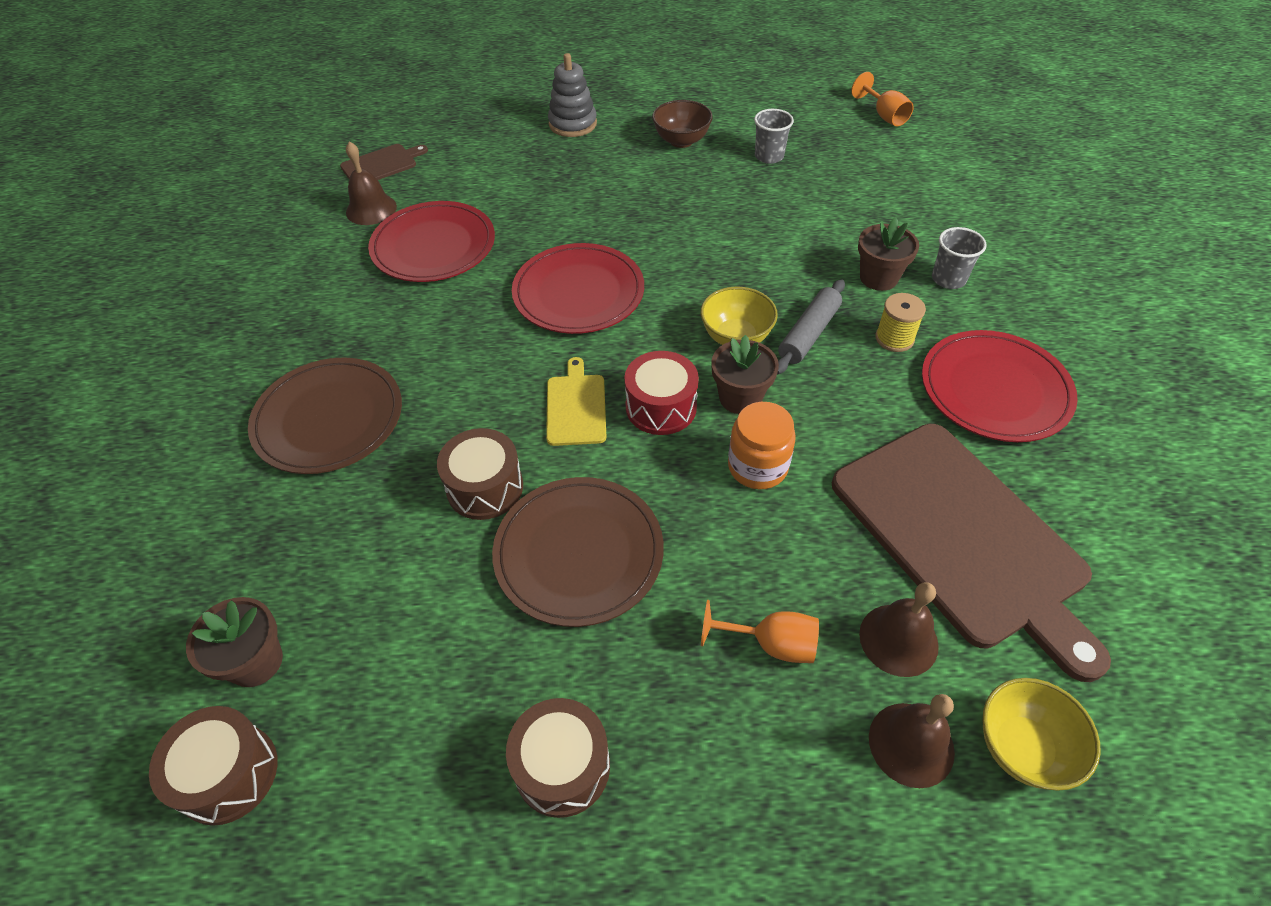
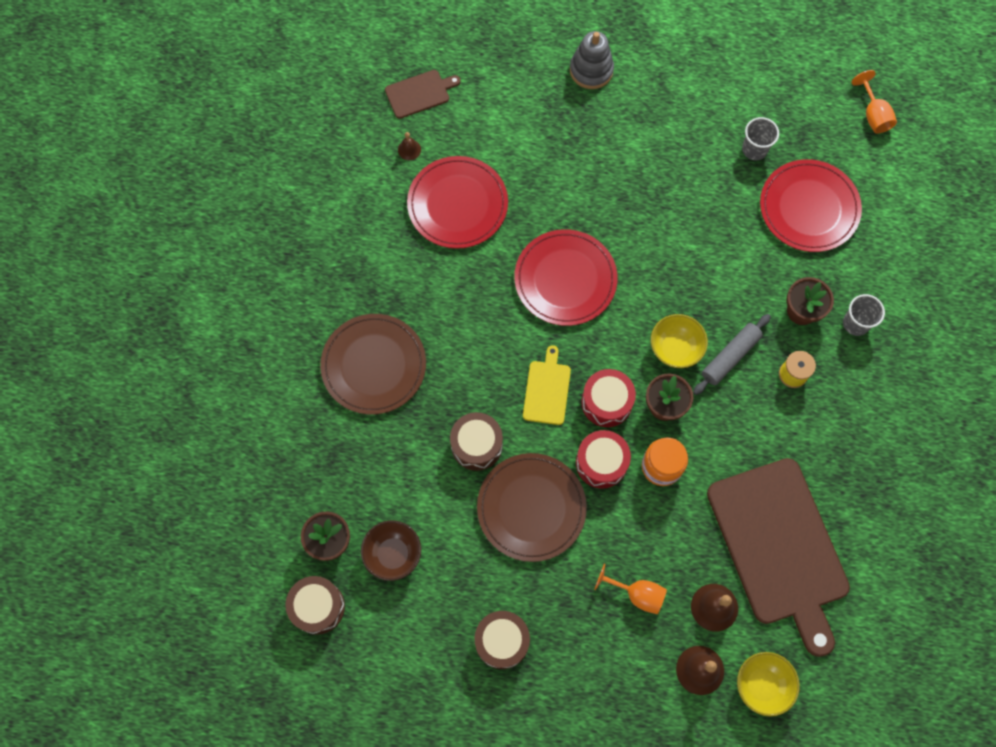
camera: 10 degrees right, 20 degrees up
brown bell [346,142,397,225] -> brown bell [398,132,421,160], size x0.56
brown bowl [652,100,713,148] -> brown bowl moved to [361,520,421,581]
red plate [922,330,1078,442] -> red plate moved to [760,159,862,252]
none -> red drum [576,430,631,489]

